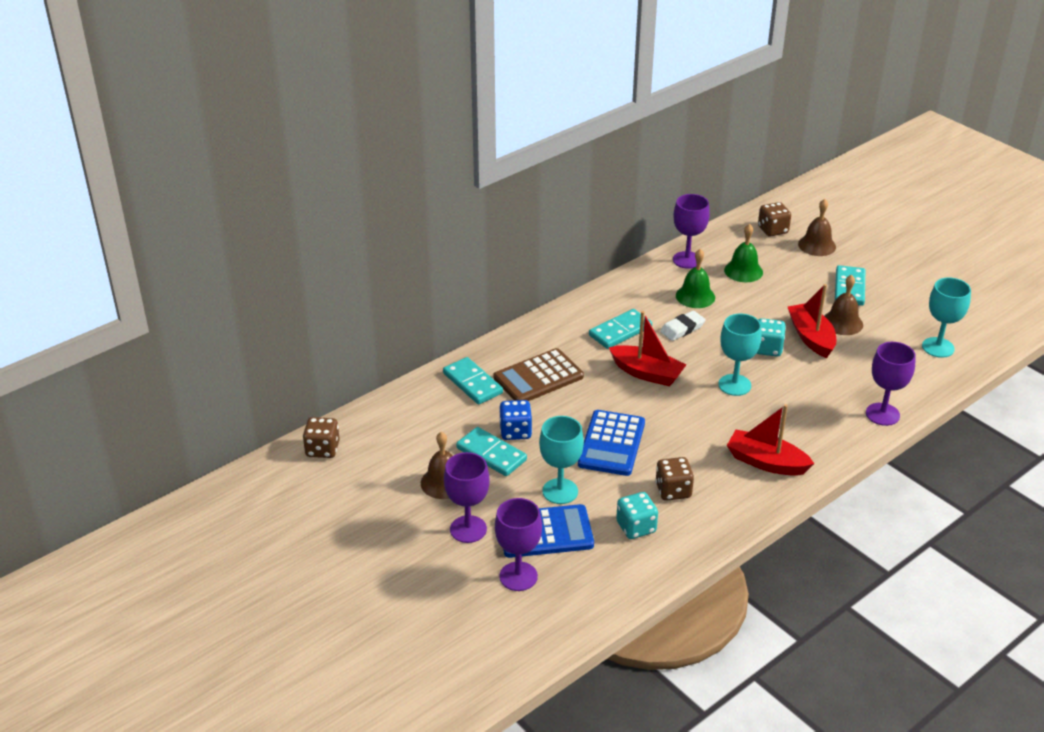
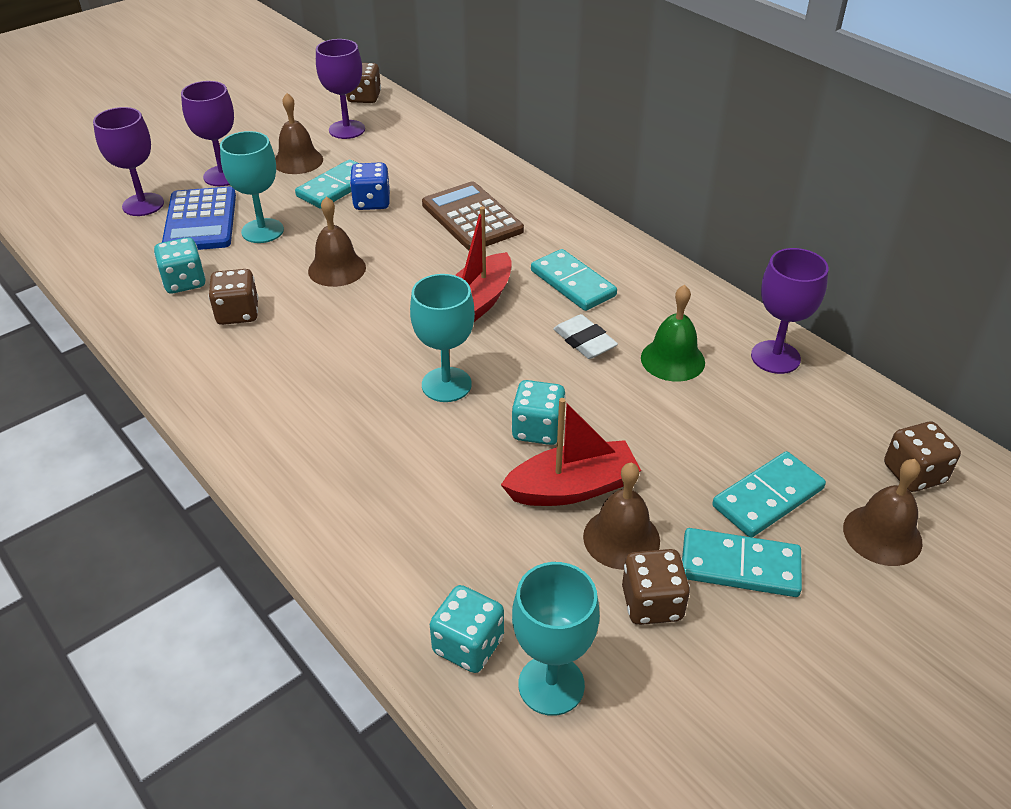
camera: 90 degrees right, 5 degrees up
turquoise domino [443,357,503,405] -> turquoise domino moved to [712,451,826,537]
blue calculator [578,410,645,476] -> brown bell [308,196,366,287]
green bell [724,224,763,282] -> none
red boat [727,404,814,476] -> none
purple goblet [866,342,916,426] -> purple goblet moved to [316,39,365,139]
none -> turquoise dice [430,585,504,673]
none -> brown dice [622,549,690,625]

